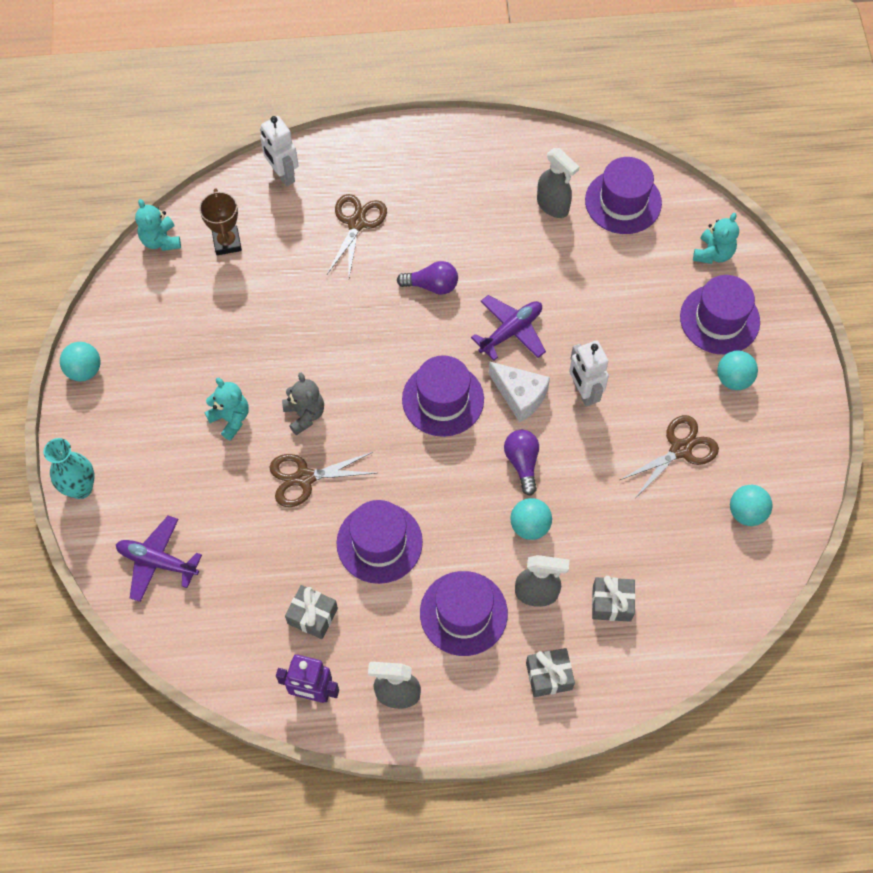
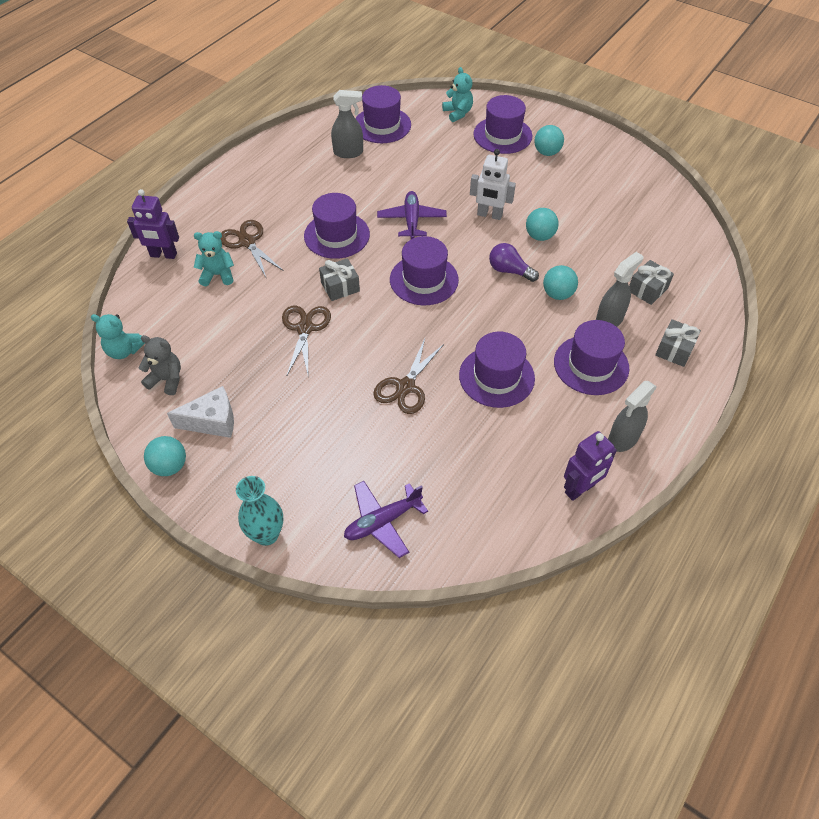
camera: 50 degrees left, 10 degrees down
brown trophy [199,188,242,255] -> none
turquoise teddy bear [204,378,249,441] -> turquoise teddy bear moved to [194,231,234,286]
white robot [260,116,299,187] -> purple robot [127,189,179,259]
grey teddy bear [282,373,324,435] -> grey teddy bear moved to [138,335,181,395]
grey gift [285,585,338,639] -> grey gift moved to [319,258,360,301]
purple light bulb [397,261,458,295] -> purple hat [304,193,370,259]
white cheese [489,362,550,423] -> white cheese moved to [167,386,234,438]
brown scissors [620,415,719,497] -> brown scissors moved to [282,306,331,377]
turquoise ball [730,485,773,526] -> turquoise ball moved to [526,208,559,241]

